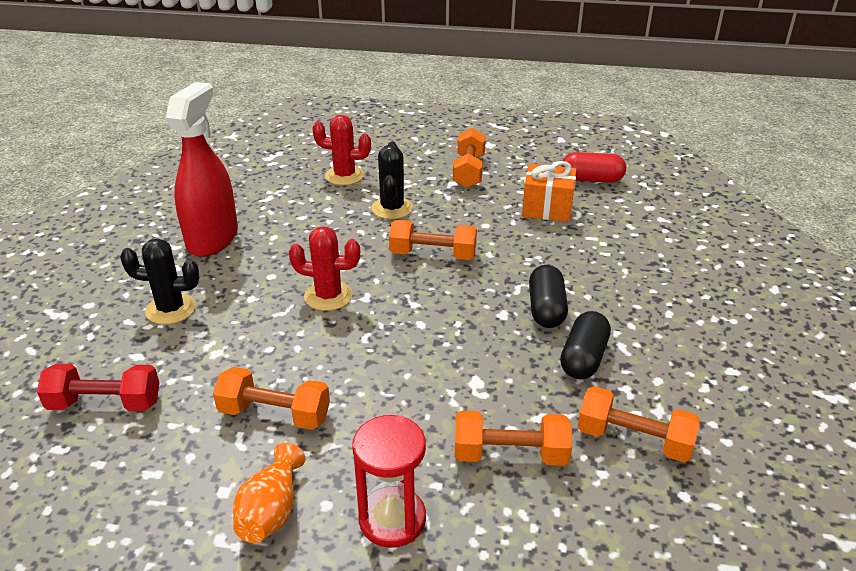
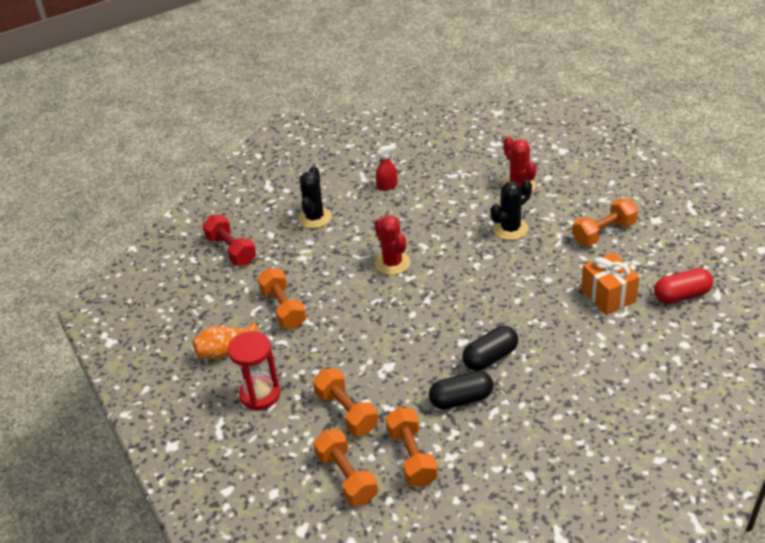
camera: 55 degrees right, 5 degrees up
black cactus [120,239,200,325] -> black cactus turned 45 degrees clockwise [298,166,332,228]
red spray bottle [166,82,238,257] -> red spray bottle [376,144,397,191], size x0.41
orange dumbbell [389,220,477,260] -> orange dumbbell moved to [314,429,378,506]
red capsule [561,152,626,183] -> red capsule turned 75 degrees counterclockwise [654,268,713,304]

